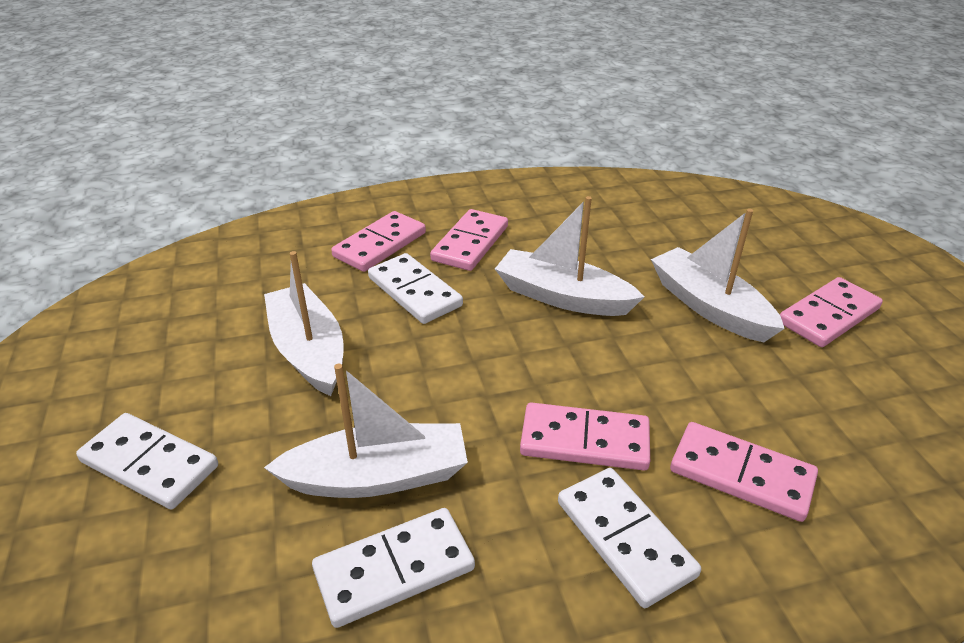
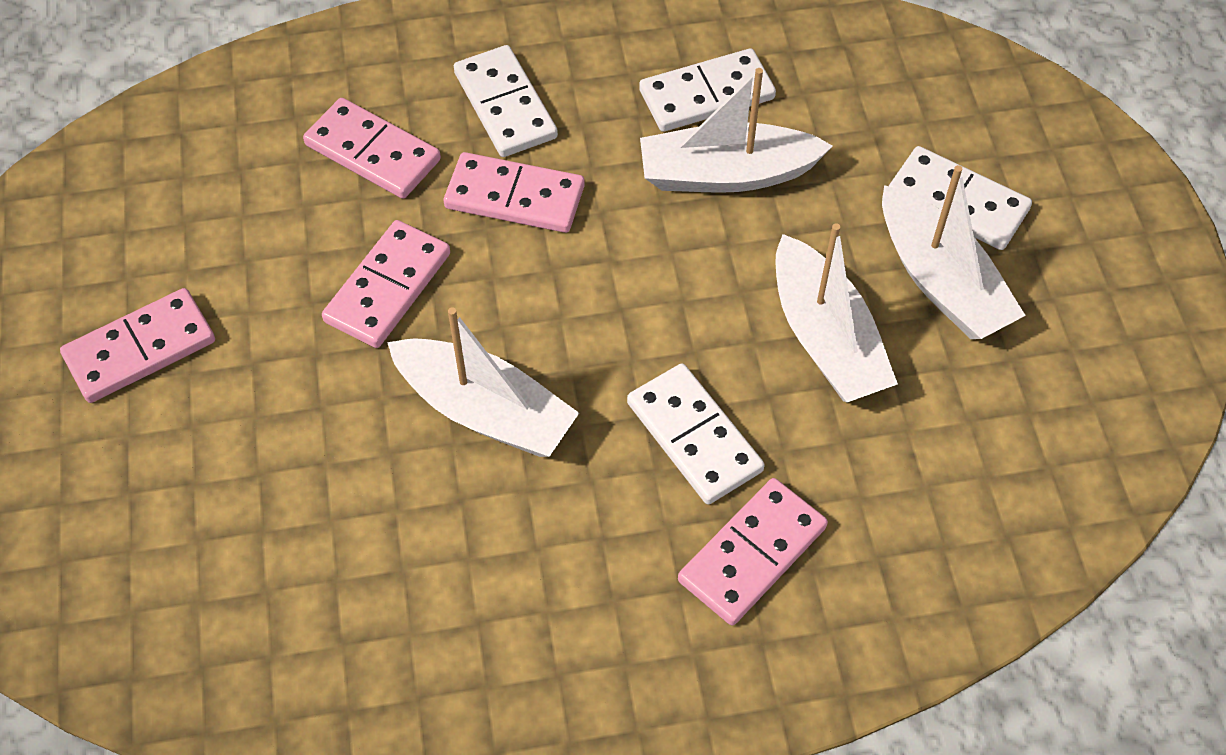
camera: 175 degrees left, 20 degrees up
pink domino [430,209,508,271] -> pink domino moved to [322,220,450,348]
white boat [651,209,785,342] -> white boat moved to [882,165,1026,339]

